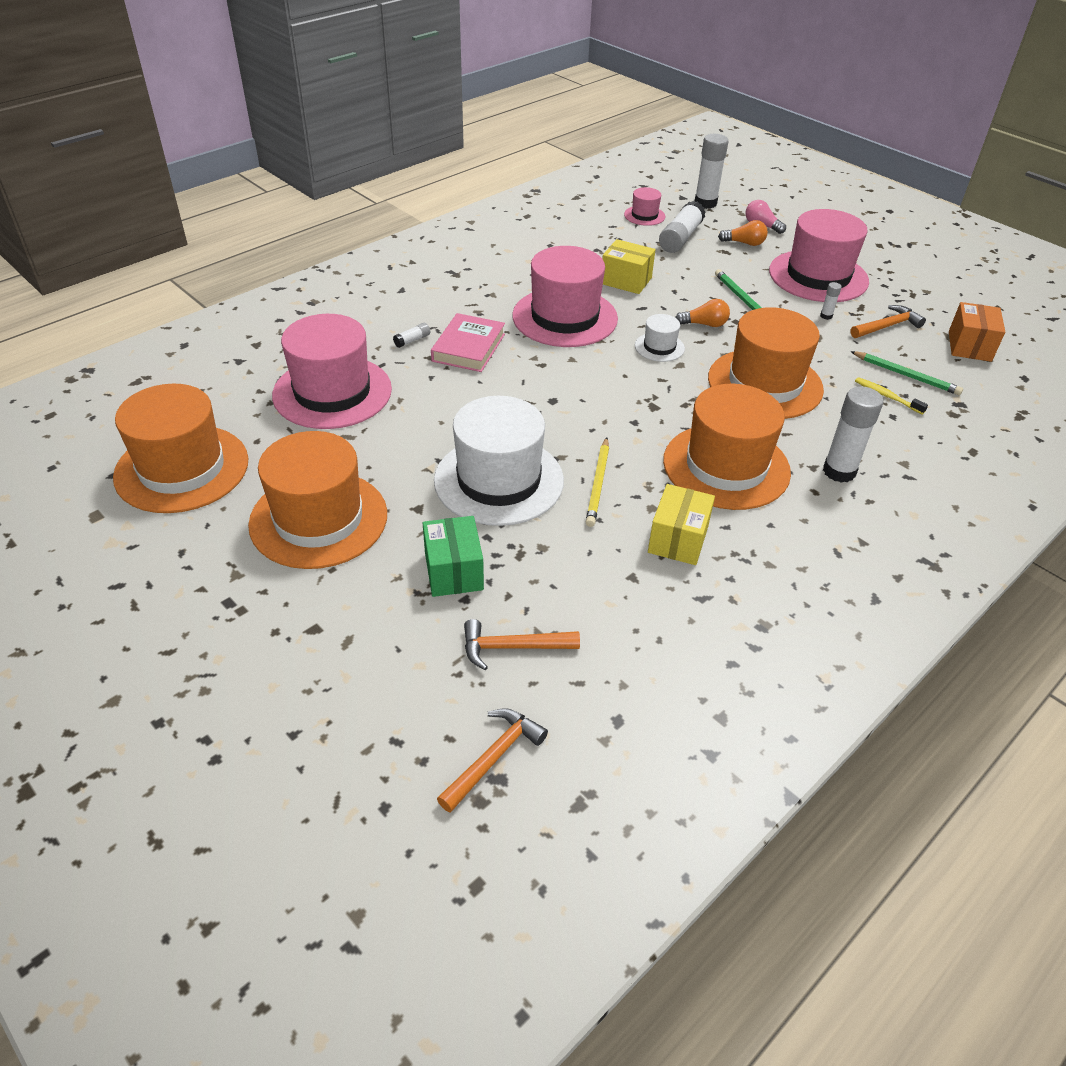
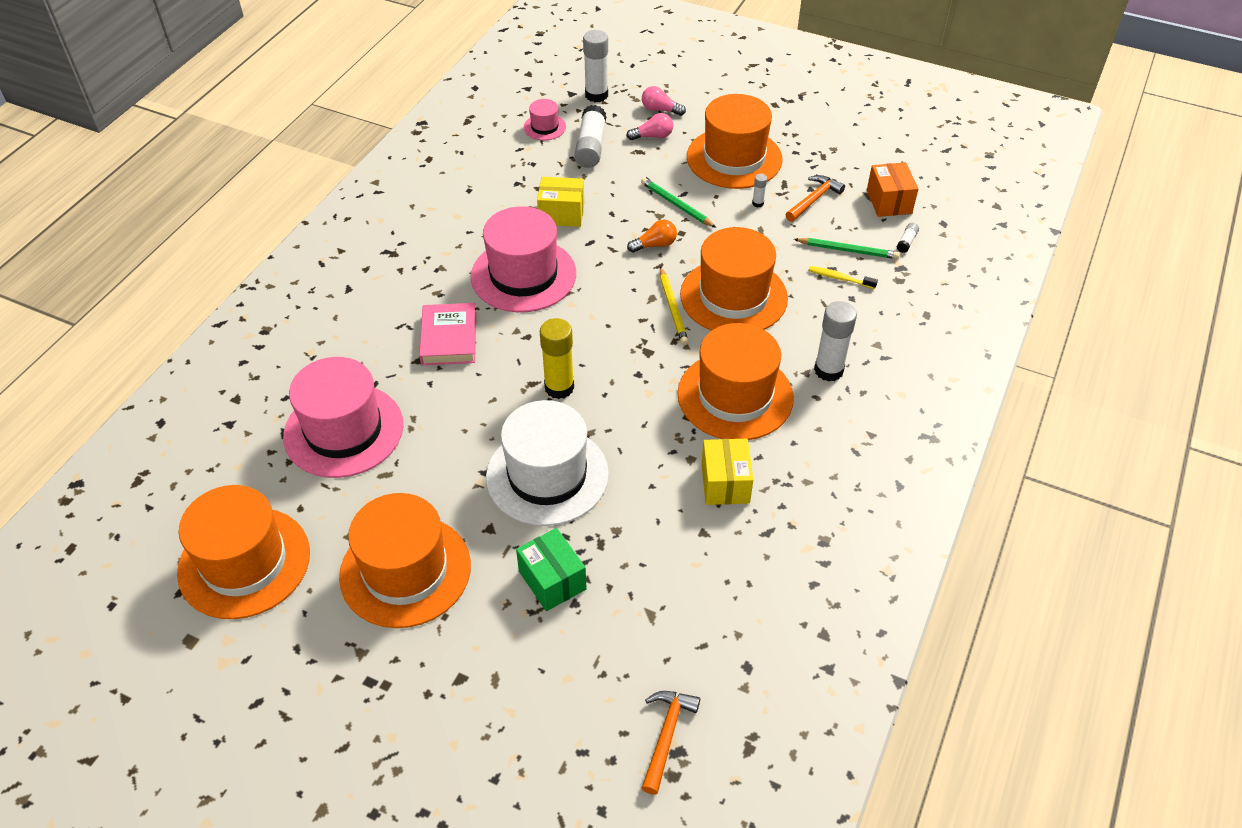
camera: 20 degrees left, 5 degrees up
white glue stick [393,323,430,348] -> white glue stick moved to [897,223,919,253]
orange hammer [464,619,580,670] -> none
yellow pencil [586,437,609,527] -> yellow pencil moved to [660,266,689,345]
white hat [635,314,685,362] -> none
orange light bulb [718,220,768,246] -> pink light bulb [627,113,673,140]
pink hat [769,209,869,302] -> orange hat [687,94,783,189]
none -> yellow glue stick [540,318,574,399]

